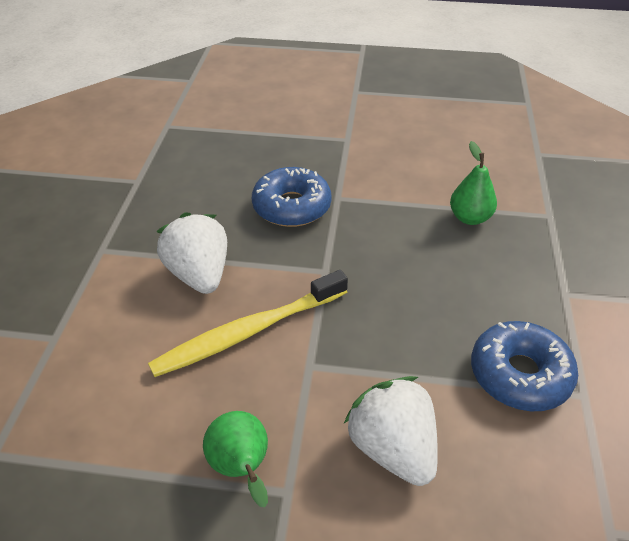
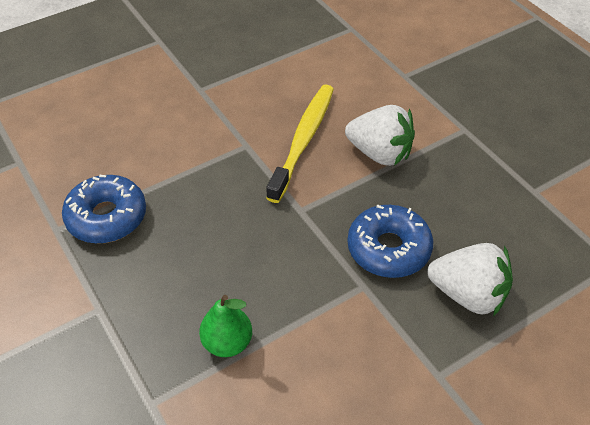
camera: 140 degrees right, 5 degrees up
green pear [203,411,268,507] -> none
white strawberry [344,376,438,486] -> white strawberry moved to [427,243,513,316]

